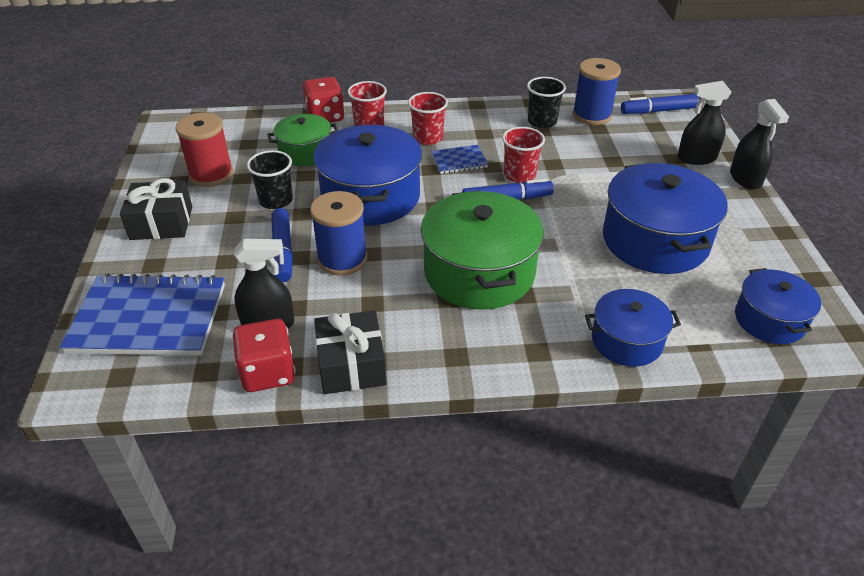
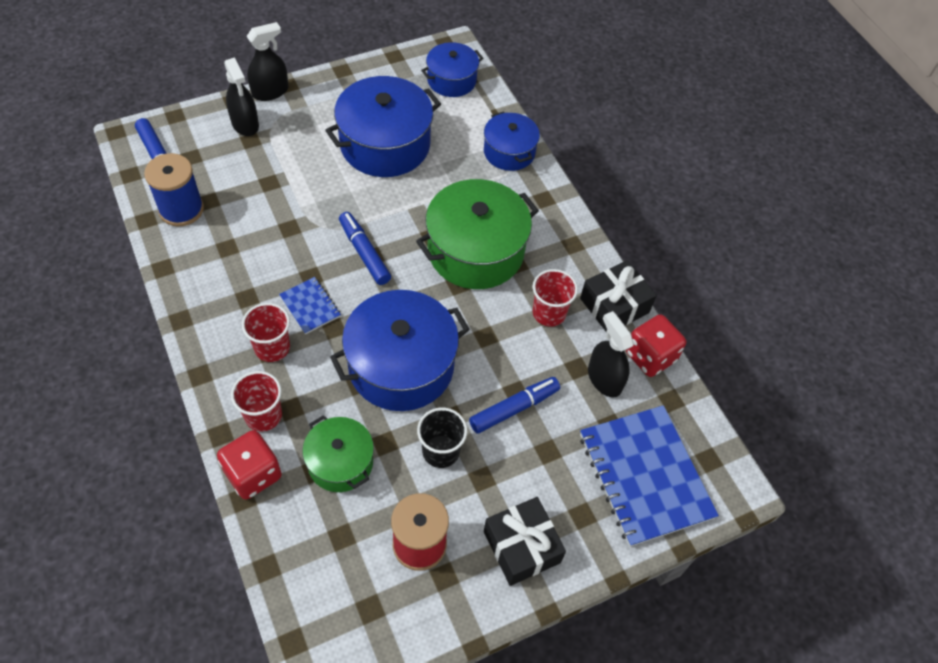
camera: 115 degrees left, 15 degrees up
blue spool [310,191,367,276] -> none
red cup [502,127,545,183] -> red cup moved to [533,269,578,327]
black cup [527,77,566,128] -> none

